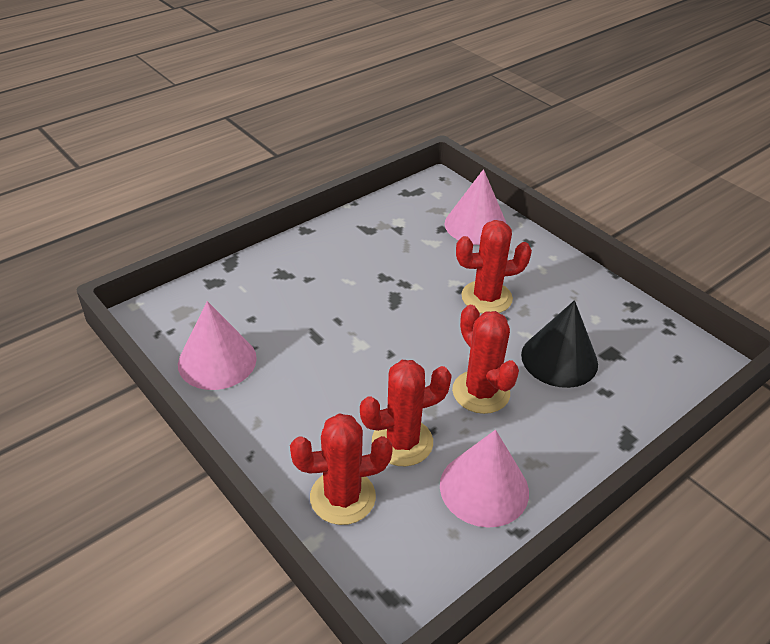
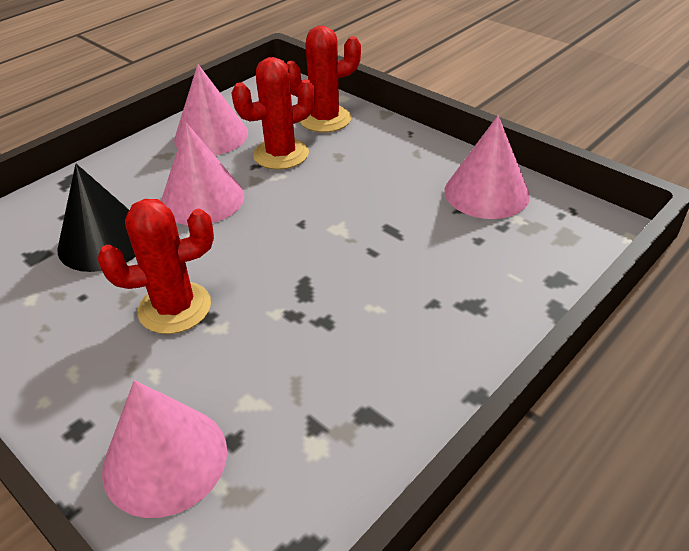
camera: 175 degrees right, 0 degrees up
red cactus [452,305,519,414] -> pink cone [161,123,244,225]

